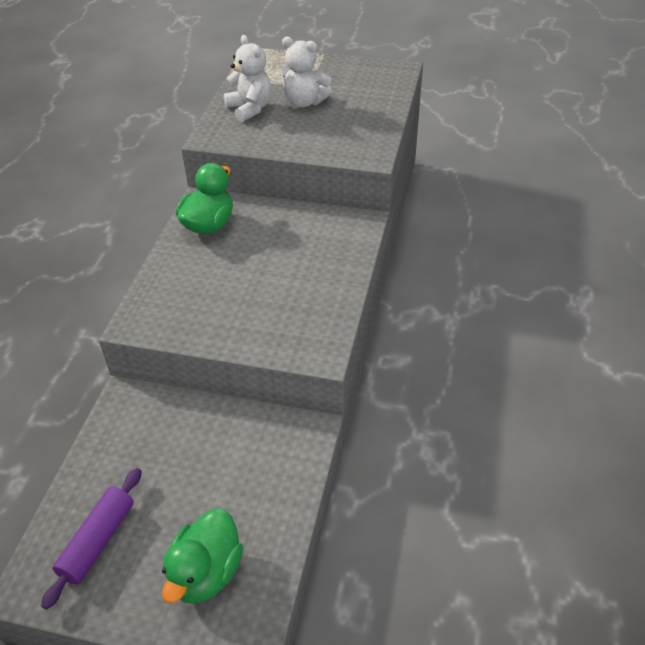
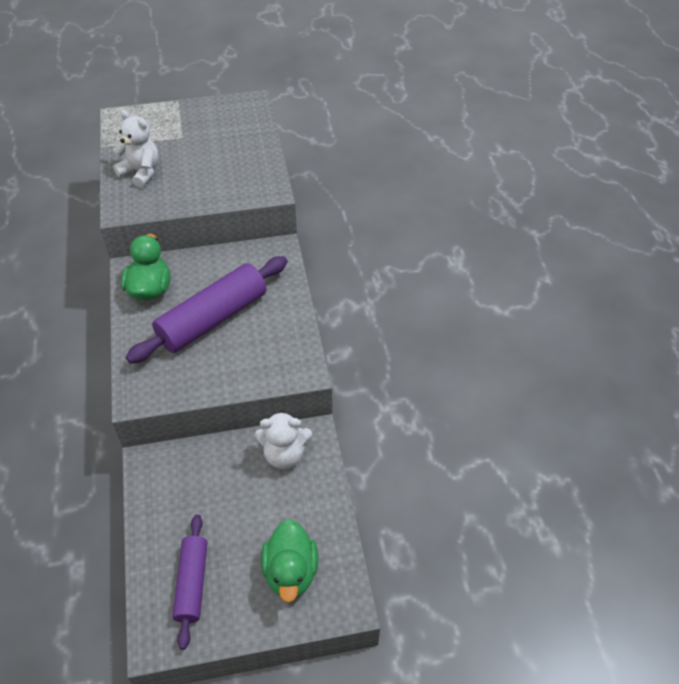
camera: 25 degrees left, 5 degrees up
white teddy bear [282,37,332,107] -> white teddy bear moved to [255,410,312,469]
none -> purple rolling pin [126,256,288,364]

